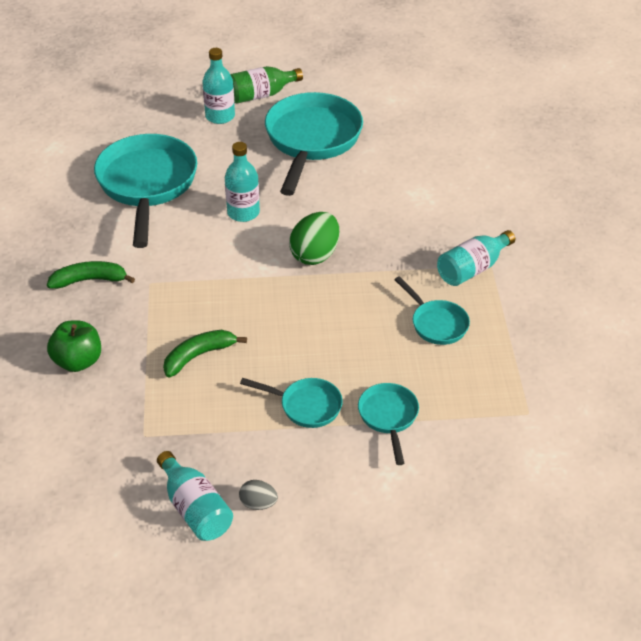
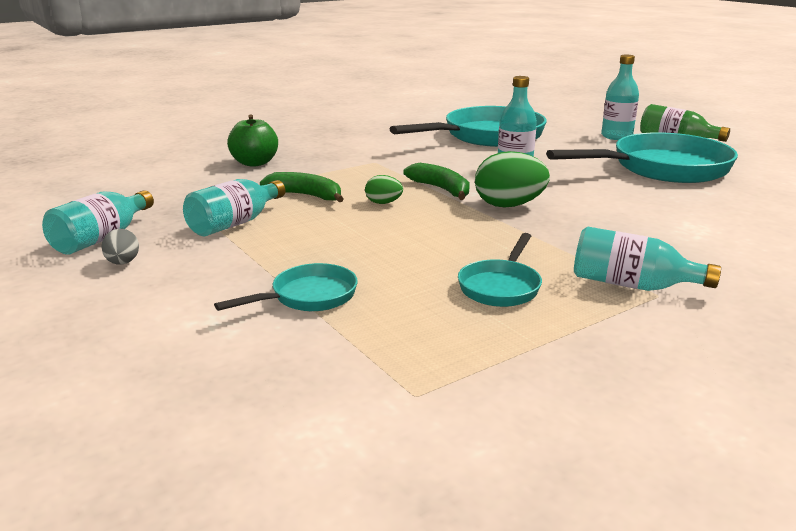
camera: 60 degrees right, 20 degrees down
green banana [47,261,135,289] -> green banana moved to [403,163,470,200]
turquoise pan [240,378,343,428] -> none
none -> turquoise bottle [183,179,285,236]
none -> green egg [365,175,403,204]

